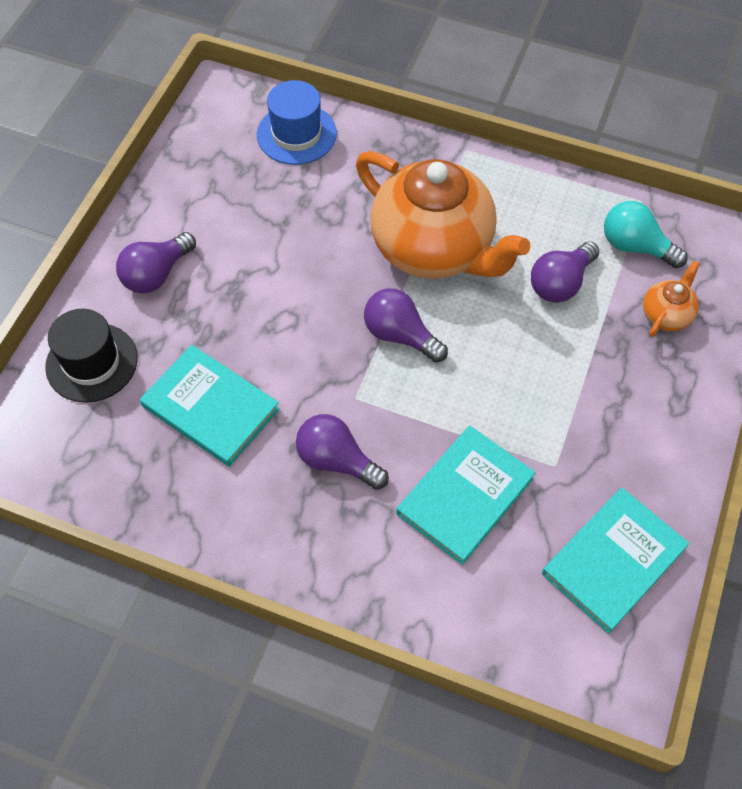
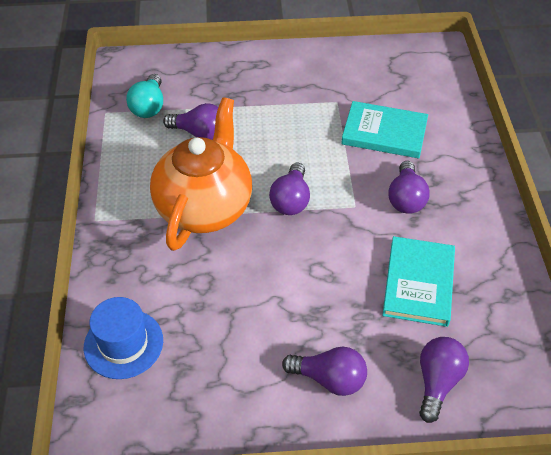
camera: 115 degrees left, 10 degrees down
black hat [45,309,137,403] -> purple light bulb [419,337,469,423]
turquoise book [542,488,689,634] -> none
orange teapot [643,261,700,337] -> none

